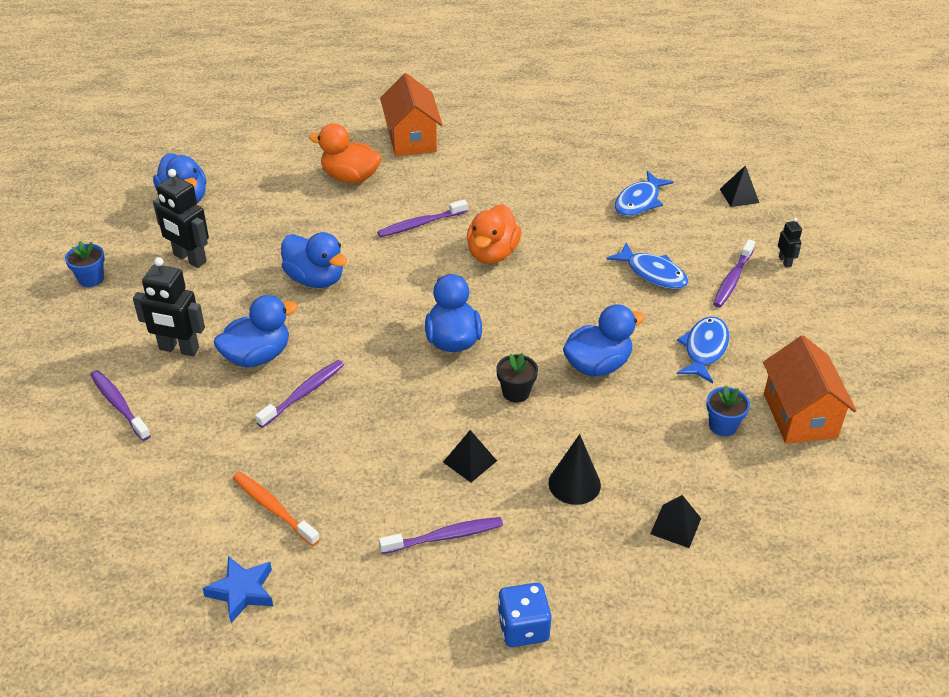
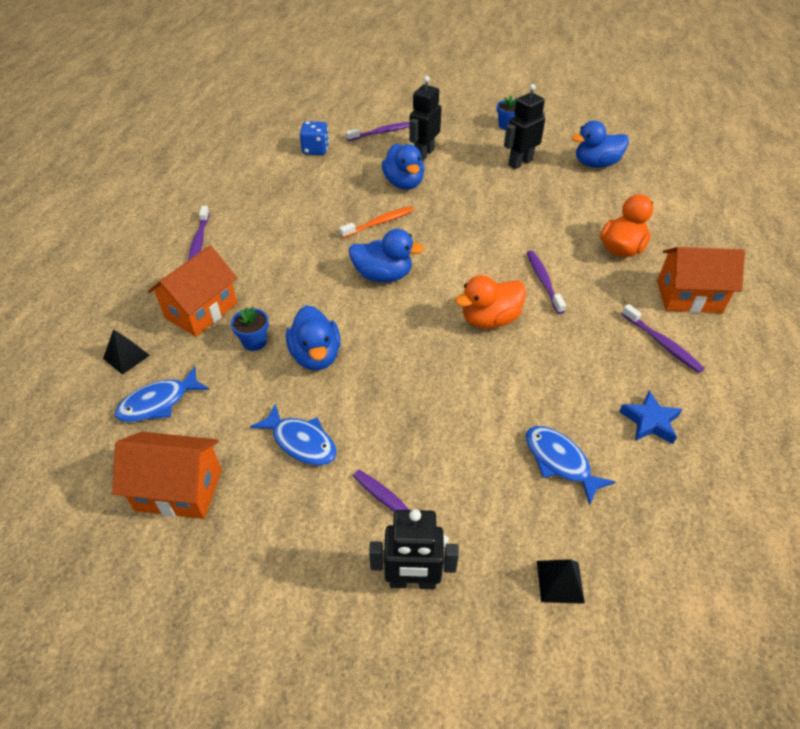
camera: 105 degrees right, 5 degrees up
blue star [202,556,273,623] -> blue star moved to [619,391,682,444]
orange toothbrush [233,472,320,546] -> orange toothbrush moved to [339,206,414,238]
purple toothbrush [255,360,344,428] -> purple toothbrush moved to [622,304,705,373]
blue duck [281,232,347,288] -> none
black pyramid [443,430,497,482] -> none
orange duck [467,204,521,264] -> orange duck turned 60 degrees counterclockwise [455,275,526,329]
black flower pot [496,353,538,403] -> none
blue dice [498,583,552,647] -> blue dice moved to [300,121,329,155]
black cone [548,434,601,505] -> orange house [148,245,237,337]
blue fish [606,243,688,289] -> blue fish moved to [115,366,209,422]
blue flower pot [706,385,750,436] -> blue flower pot moved to [231,307,269,351]
black robot [778,218,802,267] -> black robot [369,509,459,589], size x1.97

